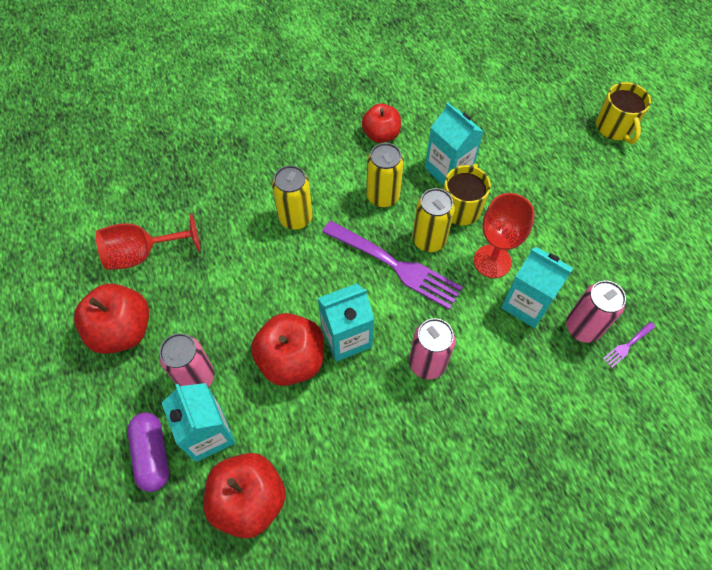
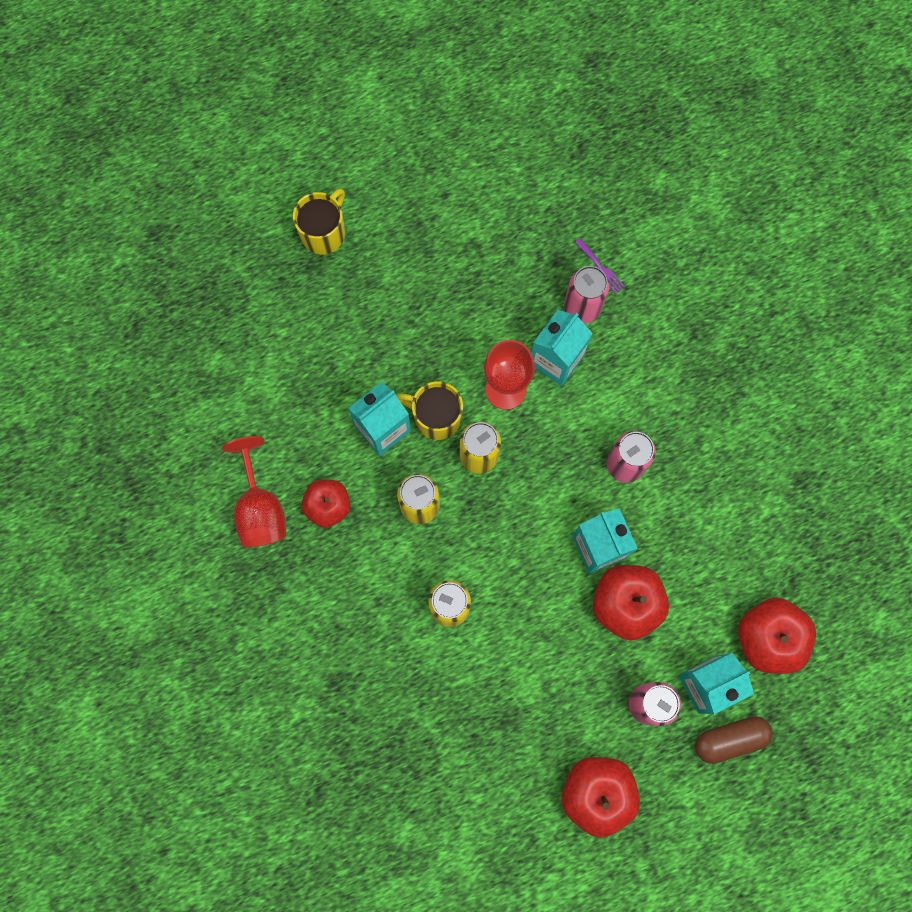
camera: 90 degrees left, 15 degrees up
red goblet [96,214,200,270] -> red goblet moved to [223,436,287,547]
purple capsule [127,412,169,492] -> brown capsule [695,716,773,764]
purple fork [322,221,463,309] -> none
yellow mug [596,82,651,144] -> yellow mug turned 45 degrees counterclockwise [293,188,345,254]

